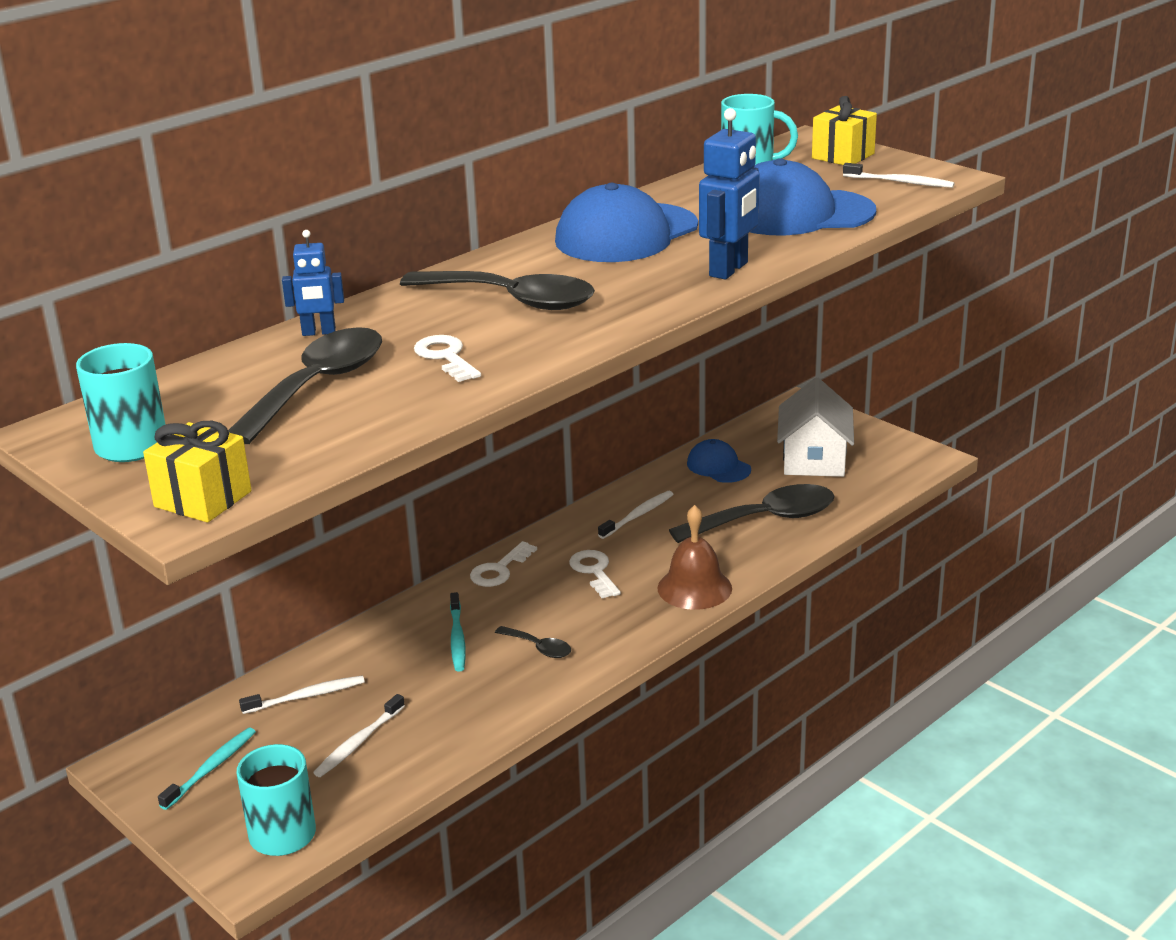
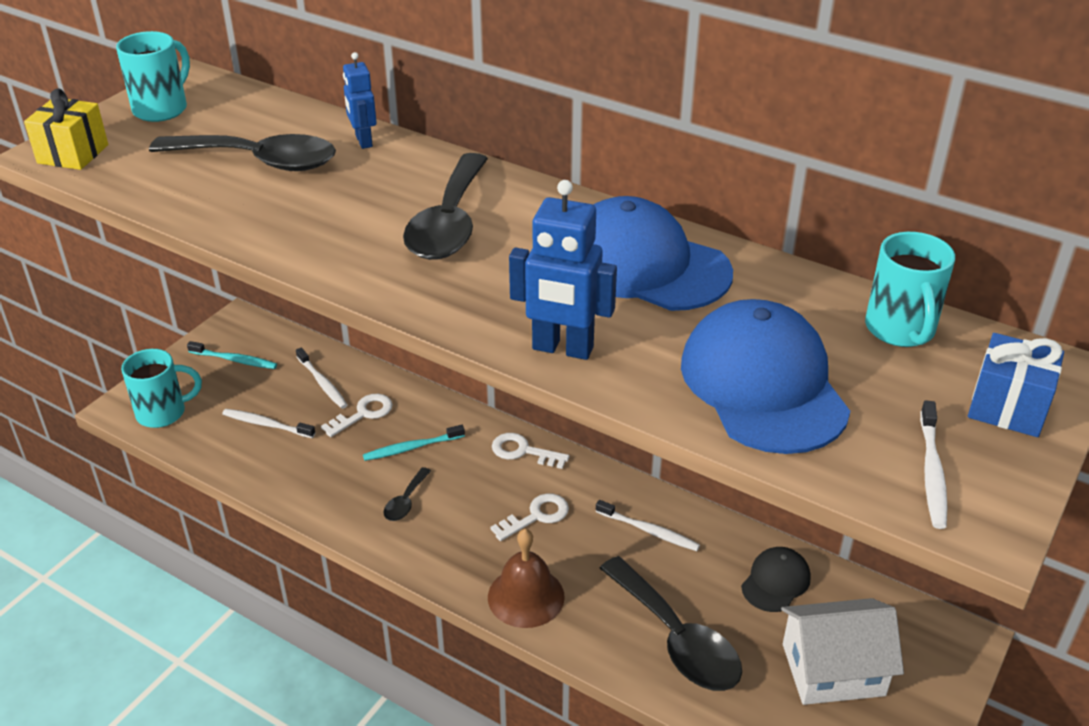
camera: 75 degrees right, 10 degrees up
white key [414,335,481,382] -> white key moved to [321,394,393,437]
blue cap [687,439,751,483] -> black cap [741,547,811,612]
yellow gift [812,96,877,165] -> blue gift [968,333,1064,437]

